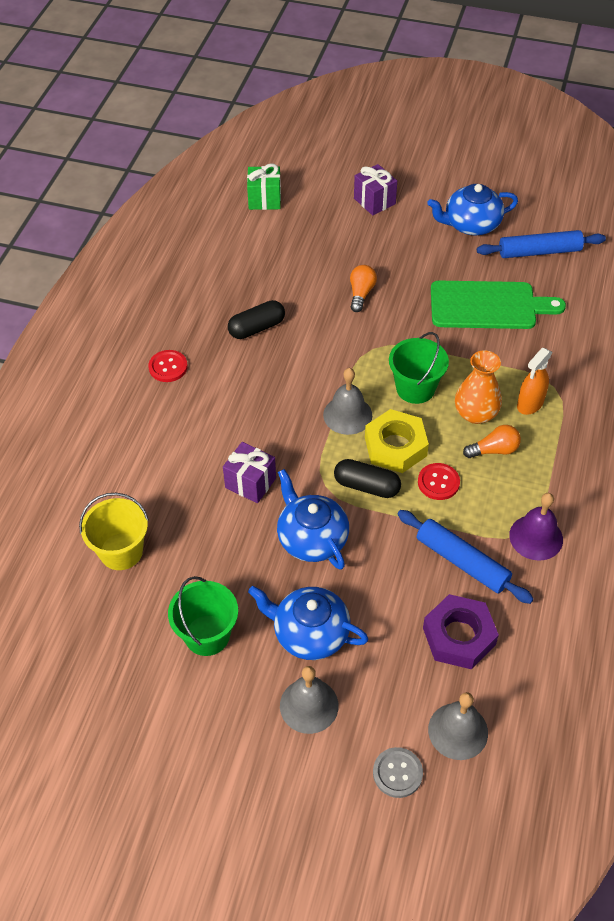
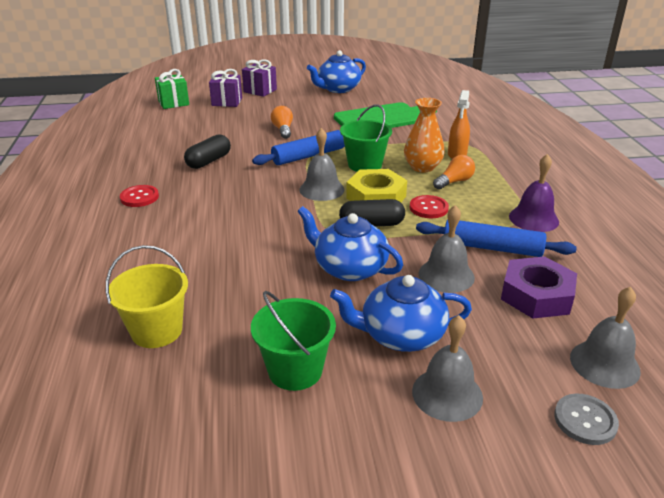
camera: 25 degrees left, 20 degrees down
purple gift [223,442,276,503] -> purple gift moved to [209,69,242,107]
blue rolling pin [477,230,606,258] -> blue rolling pin moved to [252,130,345,165]
none -> grey bell [419,205,475,293]

